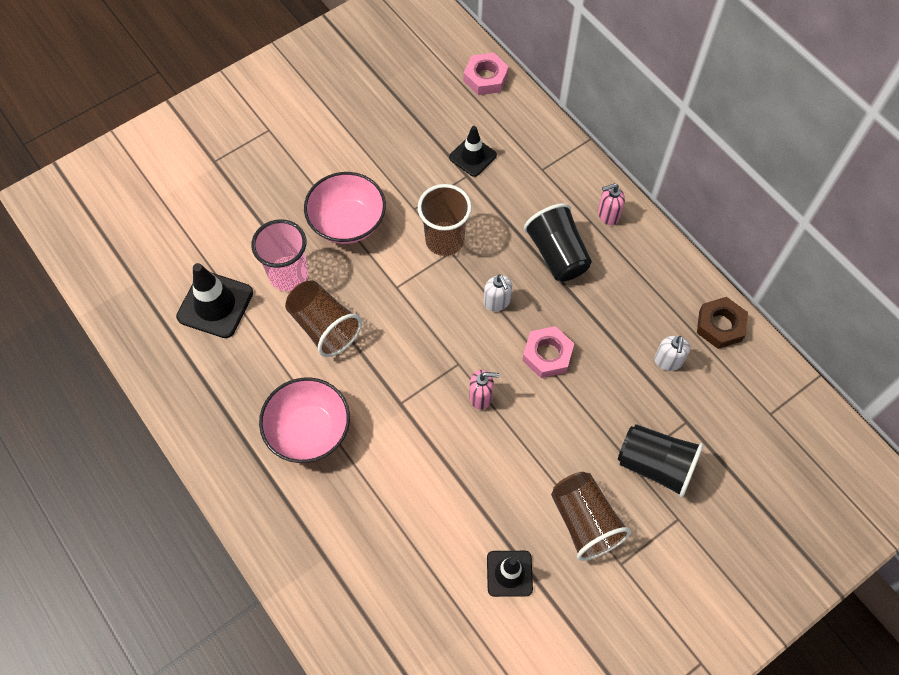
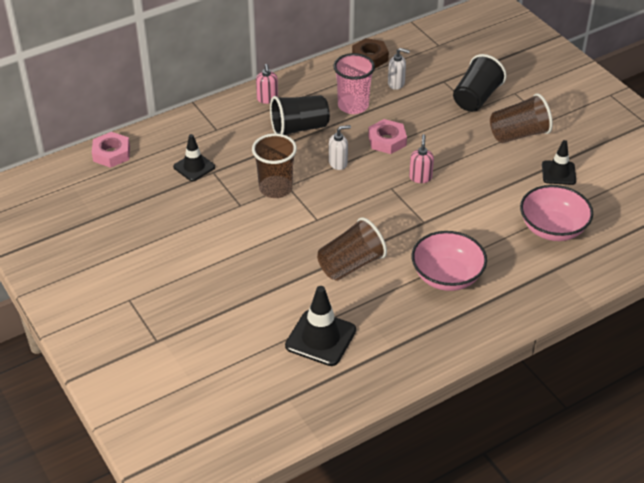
camera: 85 degrees left, 20 degrees down
pink cup [251,219,308,291] -> pink cup moved to [333,53,375,114]
pink bowl [304,172,386,244] -> pink bowl moved to [520,185,593,241]

